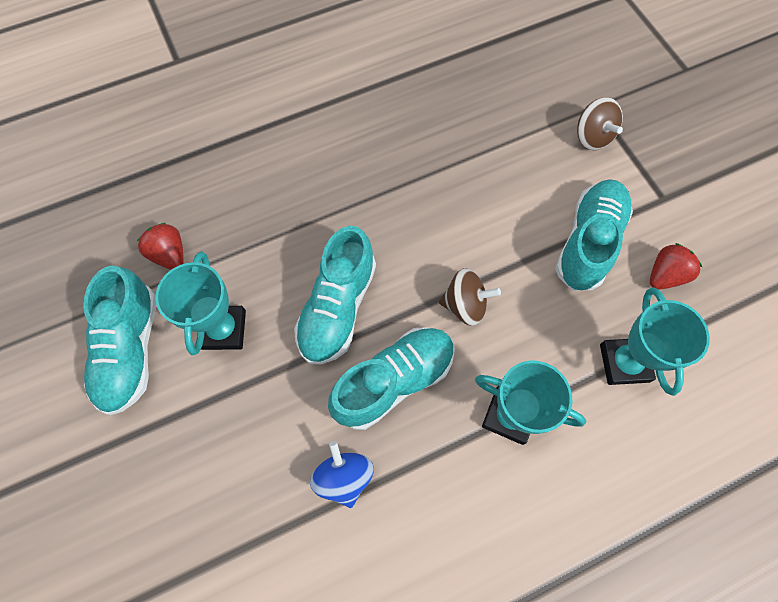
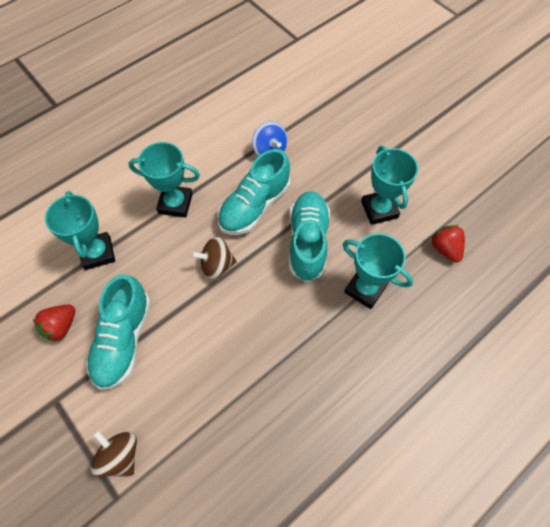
camera: 165 degrees right, 5 degrees down
turquoise shoe [83,266,156,415] -> none
red strawberry [137,223,184,270] -> red strawberry turned 150 degrees counterclockwise [431,225,465,262]
none -> turquoise trophy [343,233,413,309]

